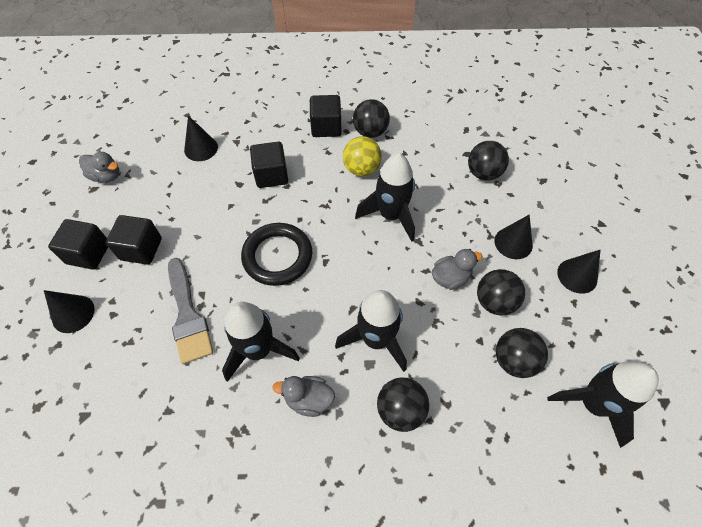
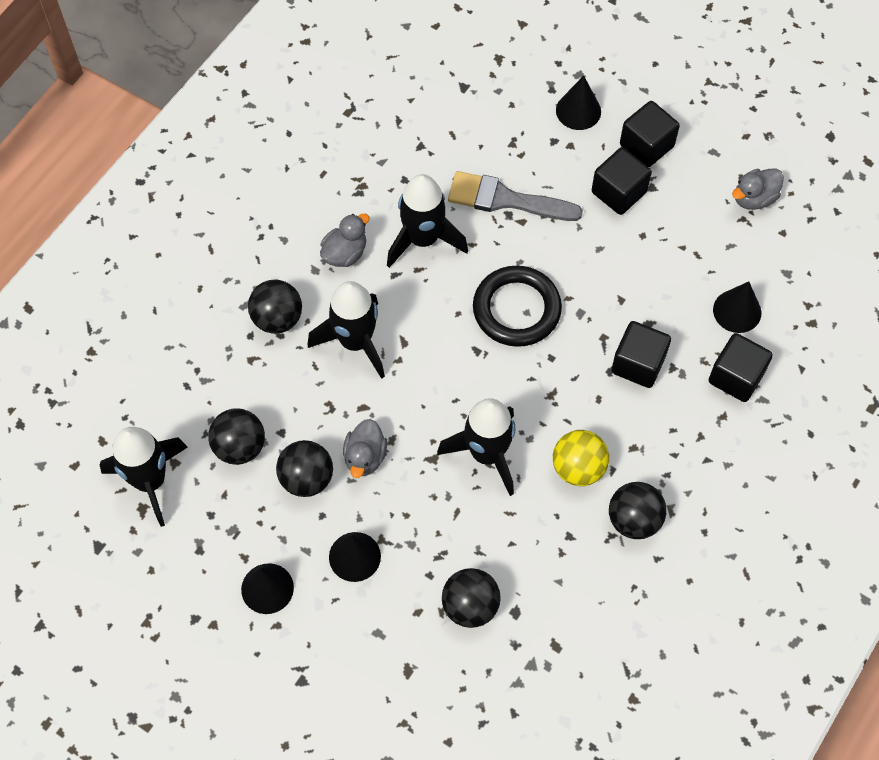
camera: 125 degrees right, 5 degrees up
black cube [310,95,342,137] -> black cube moved to [709,333,773,402]

